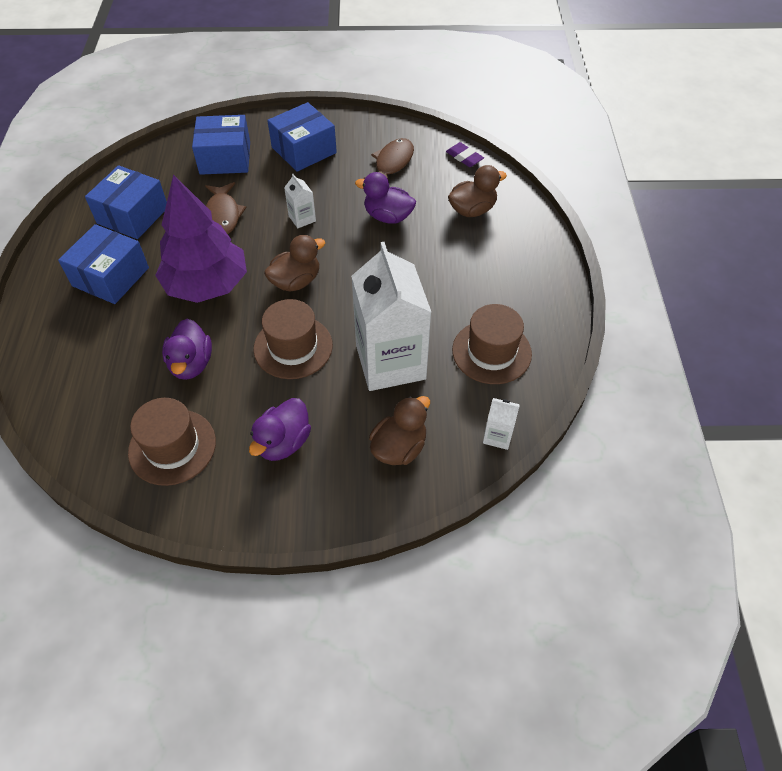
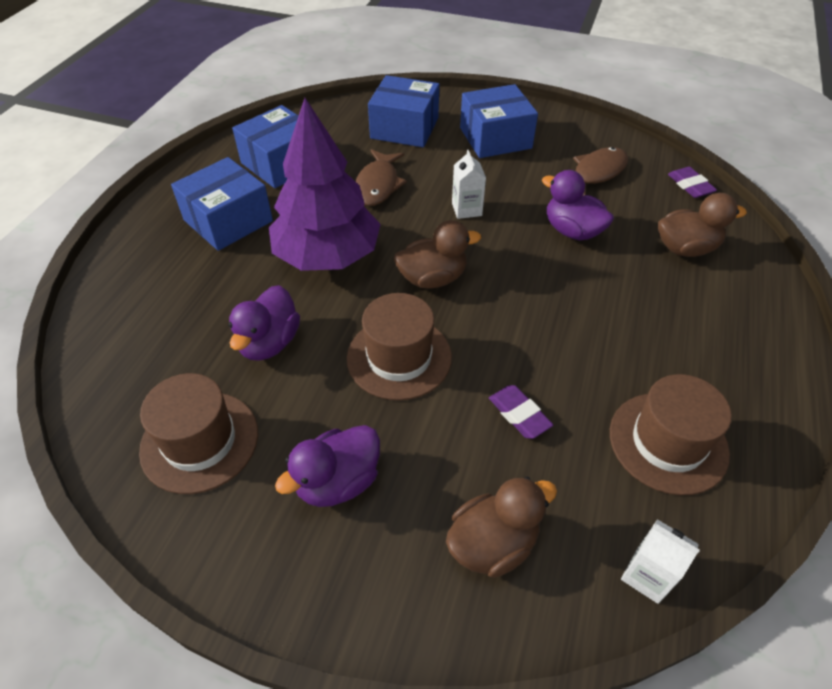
camera: 20 degrees right, 5 degrees down
white carton [351,242,431,391] -> purple eraser [489,385,553,439]

